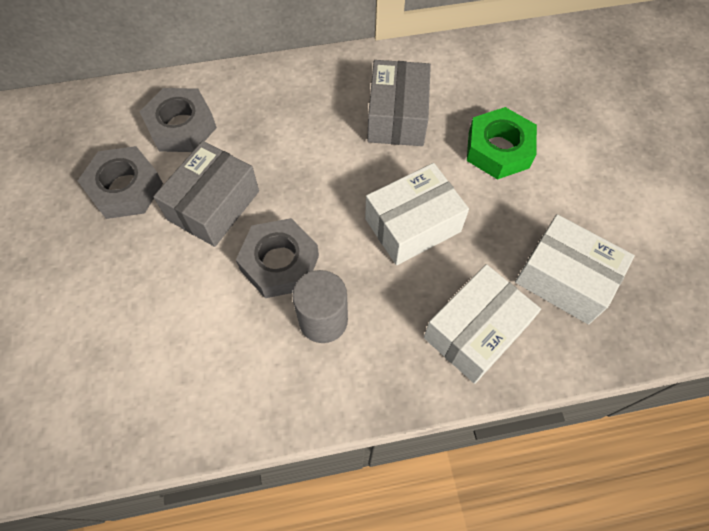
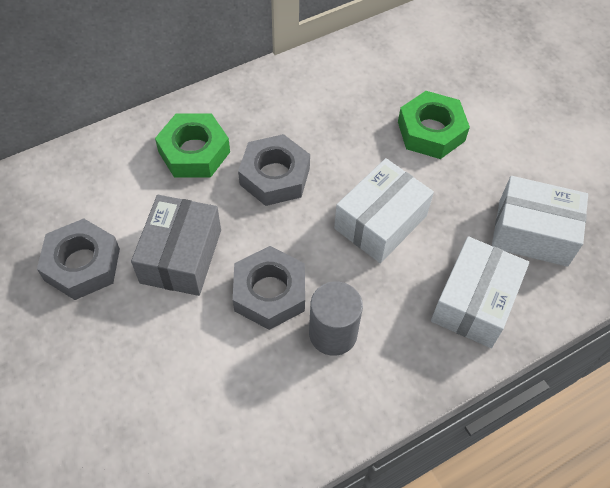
camera: 20 degrees left, 5 degrees down
grey nut [139,88,217,152] -> grey nut moved to [238,134,310,206]
grey box [367,60,431,146] -> none
none -> green nut [155,114,230,178]

